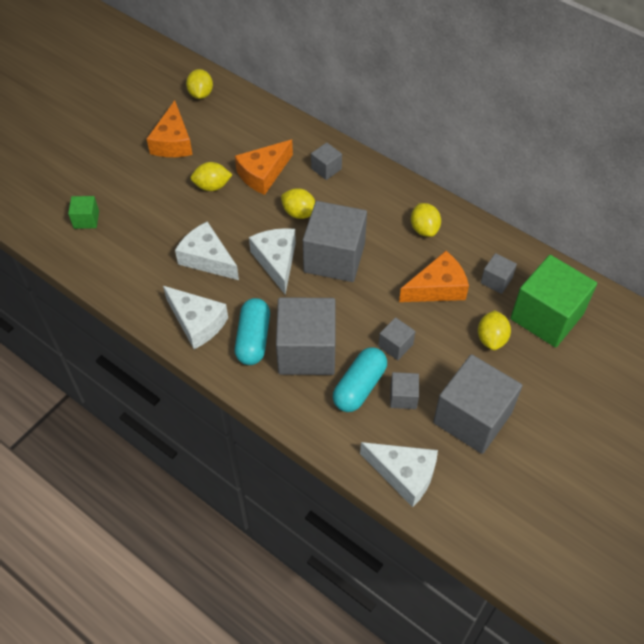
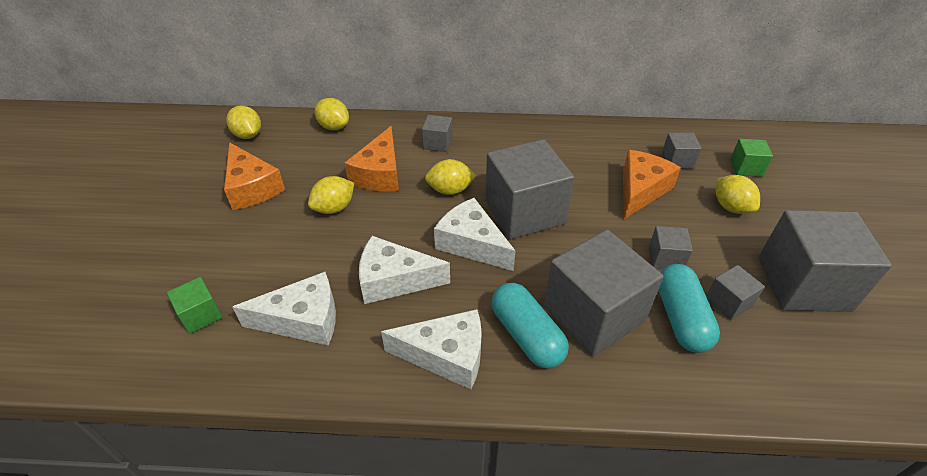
camera: 35 degrees left, 10 degrees down
white cheese [360,442,438,507] -> white cheese moved to [233,272,336,346]
yellow lemon [411,203,441,237] -> yellow lemon moved to [315,98,349,130]
green cube [510,255,597,348] -> green cube [730,139,773,177], size x0.46

